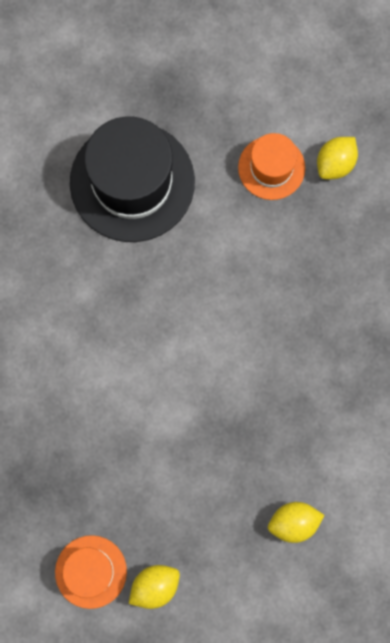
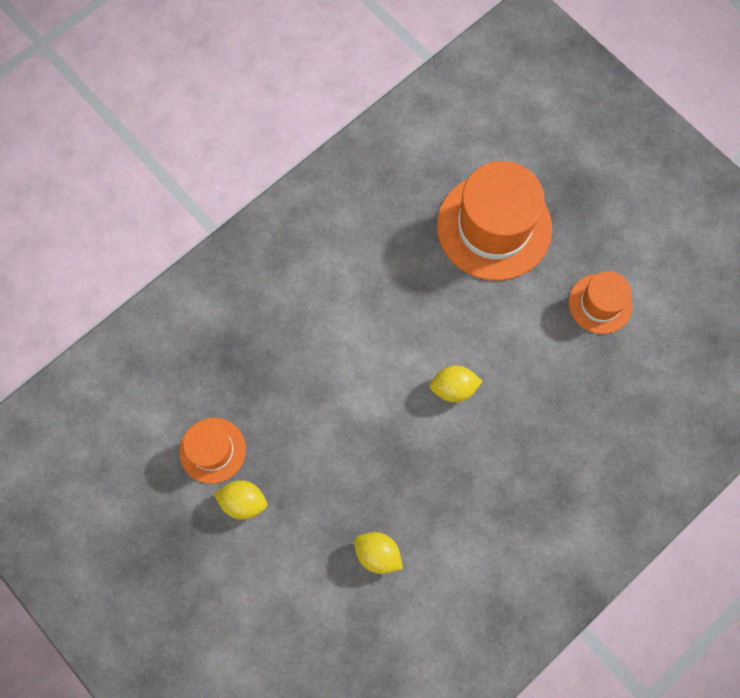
camera: 45 degrees right, 5 degrees down
black hat [70,116,195,242] -> orange hat [437,161,552,281]
yellow lemon [317,137,358,179] -> yellow lemon moved to [429,365,483,402]

